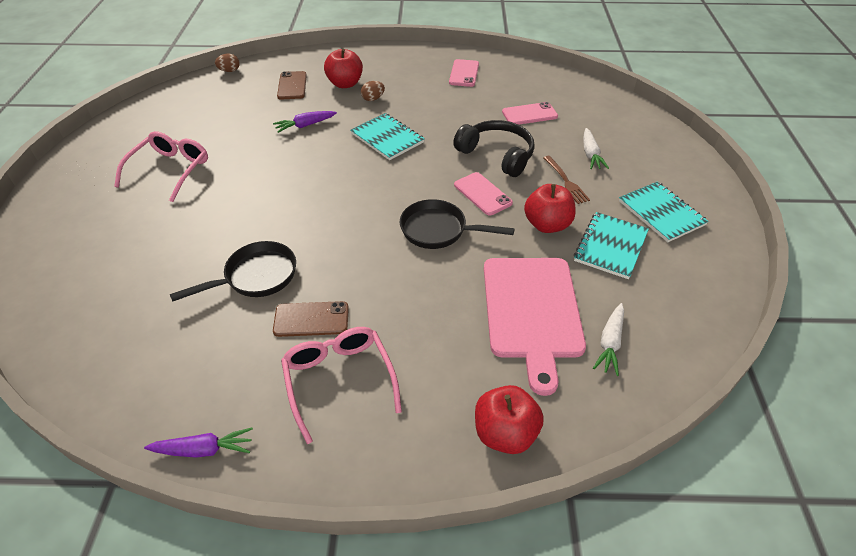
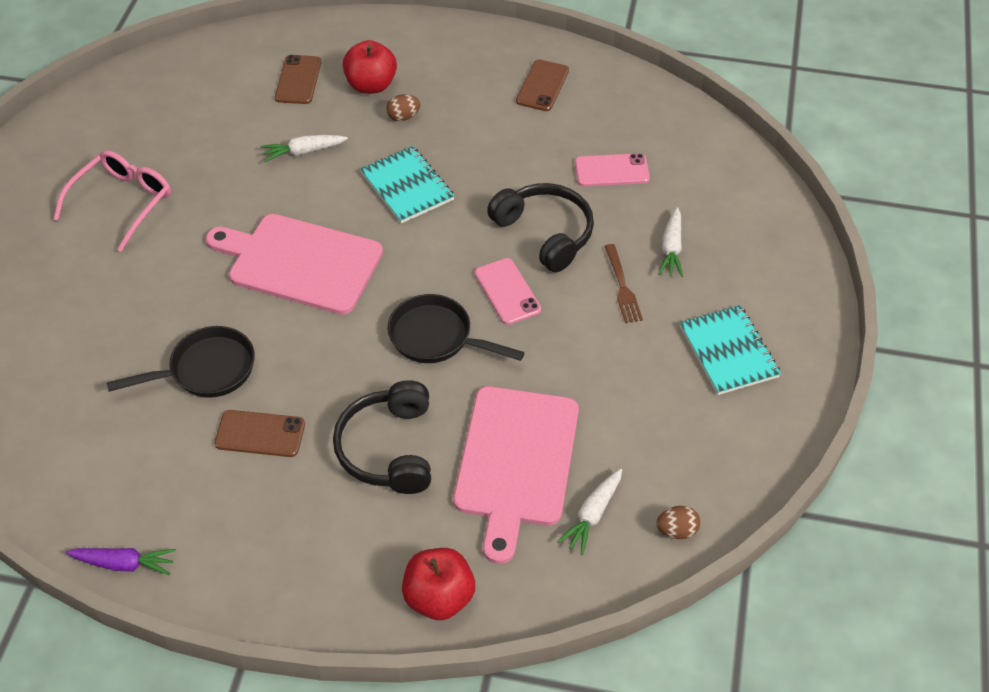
camera: 10 degrees right, 5 degrees up
brown egg [215,54,239,72] -> brown egg moved to [656,506,700,539]
purple carrot [273,111,337,133] -> white carrot [261,135,348,162]
pink glasses [281,327,402,444] -> none
pink phone [449,59,479,87] -> brown phone [516,59,569,111]
red apple [524,184,576,233] -> none
turquoise notebook [574,212,649,279] -> none
none -> pink cutting board [206,214,383,315]
none -> black headphones [333,380,431,494]

